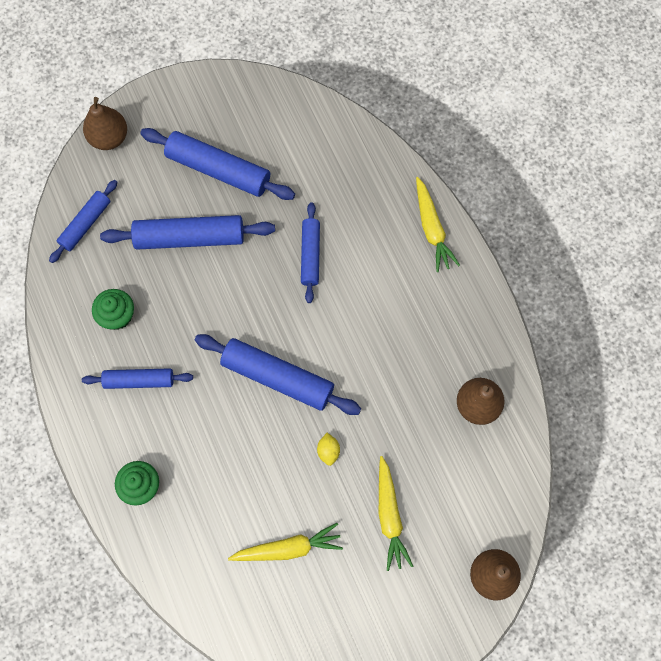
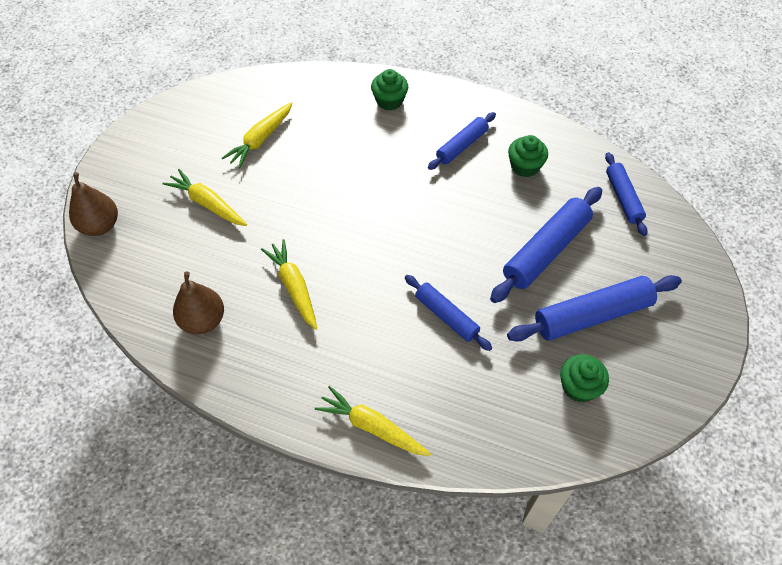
camera: 135 degrees right, 15 degrees down
brown pear [83,97,127,150] -> none
blue rolling pin [195,334,361,415] -> none
yellow lemon [317,433,340,466] -> none
none -> yellow carrot [261,239,317,330]
none -> green cupcake [560,354,609,402]

